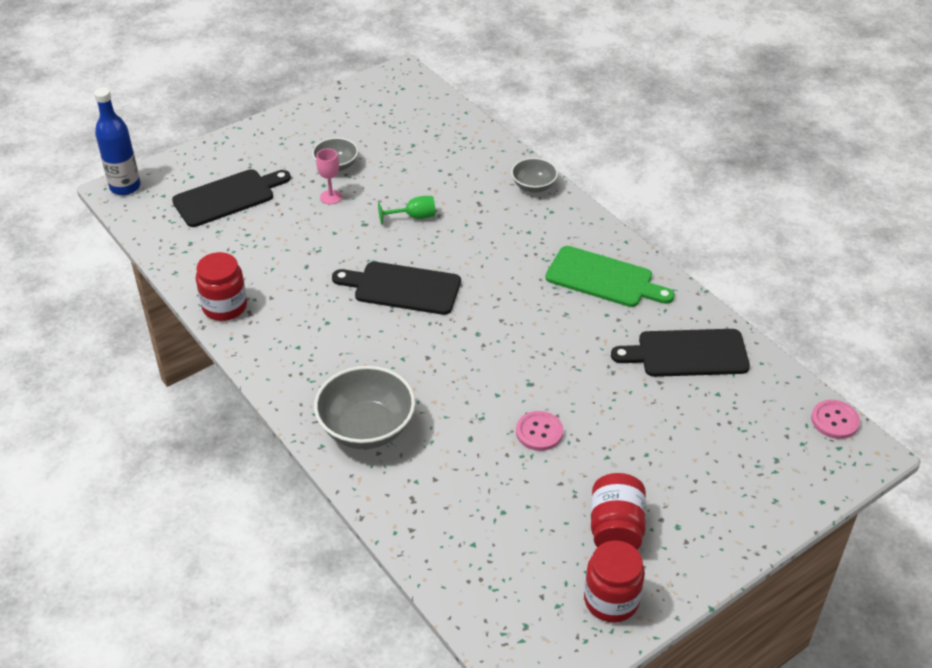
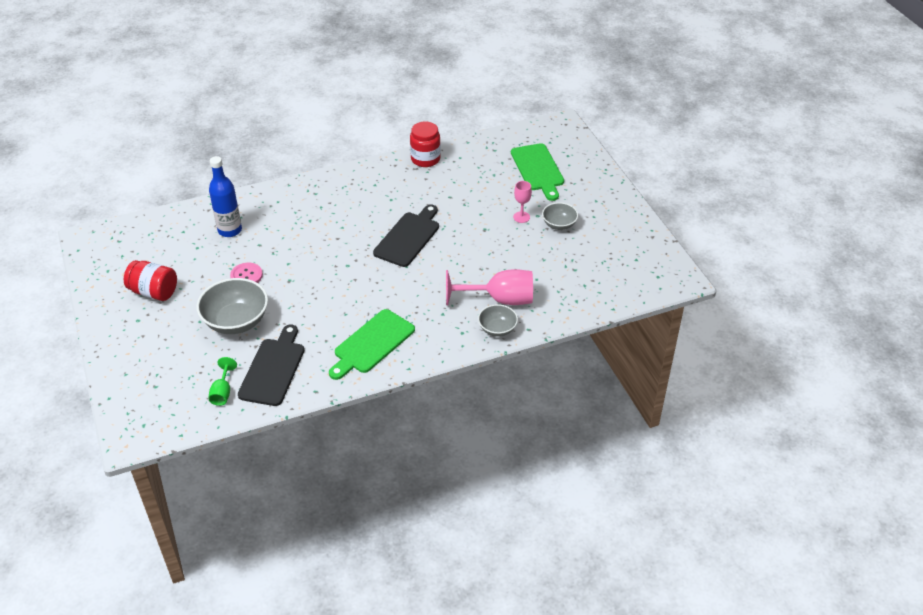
camera: 105 degrees right, 0 degrees up
blue bottle [94,88,141,195] -> blue bottle moved to [209,156,242,237]
black cutting board [172,169,291,227] -> green cutting board [511,143,564,201]
grey bowl [314,366,415,449] -> grey bowl moved to [197,278,268,334]
green goblet [378,196,436,225] -> green goblet moved to [208,357,237,406]
red jar [584,541,645,622] -> none
pink button [811,400,860,439] -> none
none -> pink goblet [446,269,533,305]

